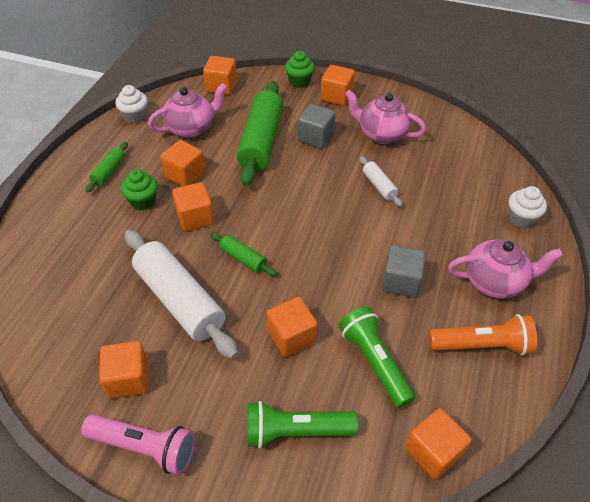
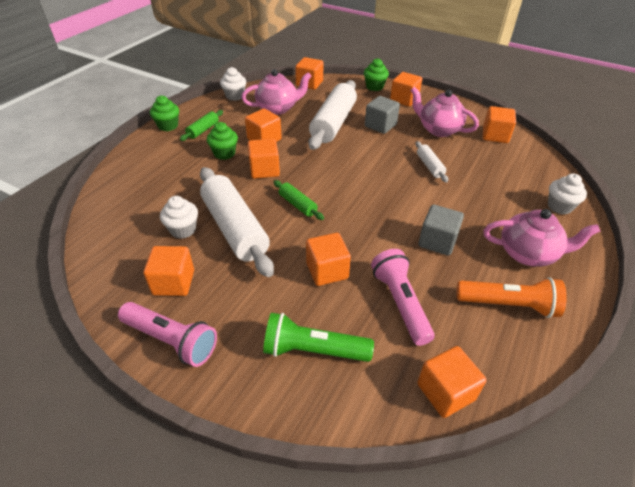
camera: 10 degrees right, 5 degrees down
green rolling pin [237,81,283,186] -> white rolling pin [308,80,357,150]
green flashlight [339,306,415,408] -> pink flashlight [371,249,435,346]
none -> green cupcake [150,95,179,131]
none -> white cupcake [160,196,198,239]
none -> orange cube [483,106,516,143]

